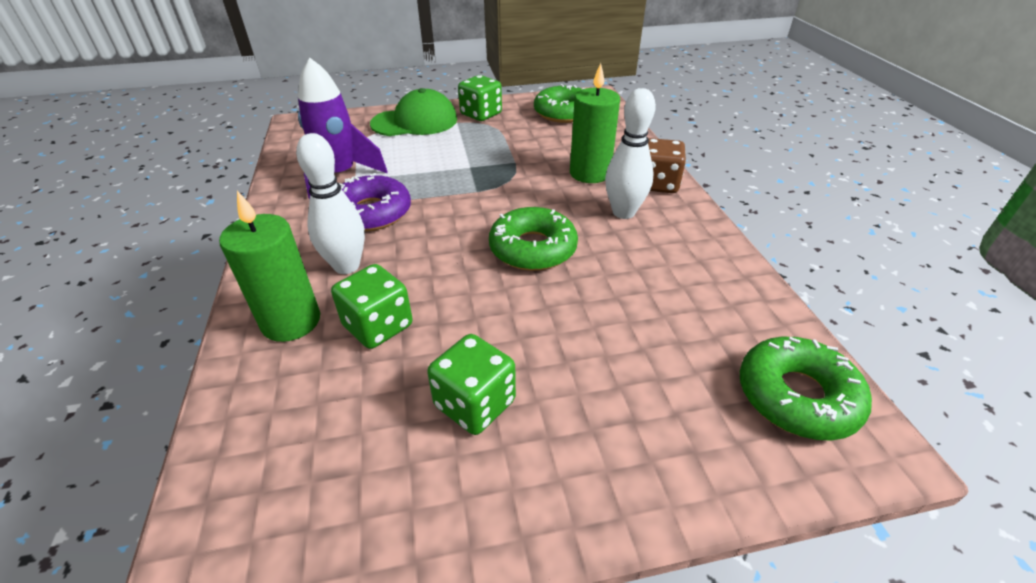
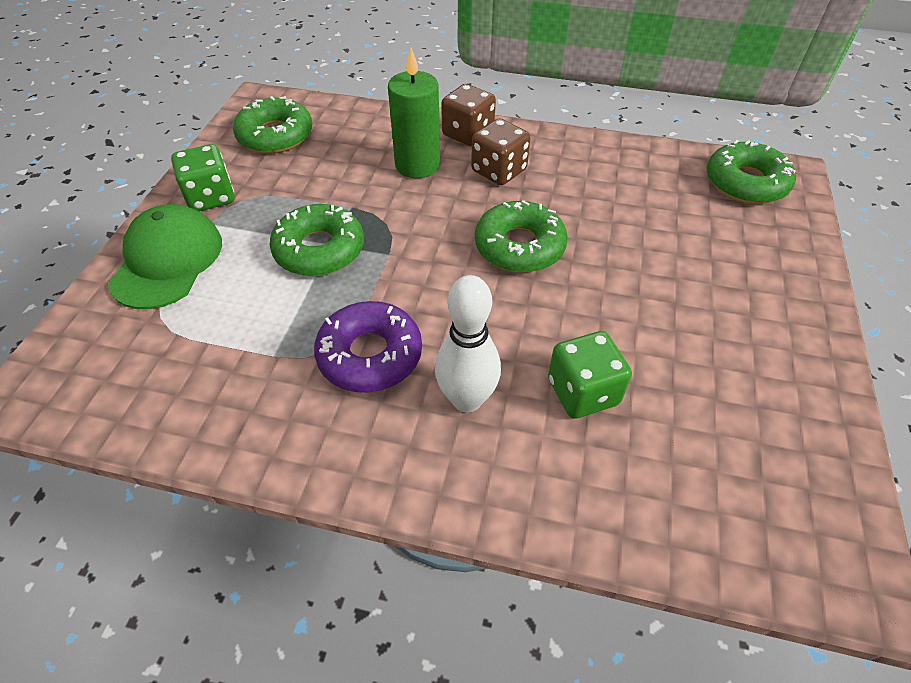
camera: 65 degrees left, 10 degrees up
green candle [219,191,320,342] -> none
purple rocket [298,57,388,199] -> none
green dice [427,334,516,435] -> none
white bowling pin [605,88,656,219] -> brown dice [471,118,530,185]
none -> green donut [269,204,364,276]

